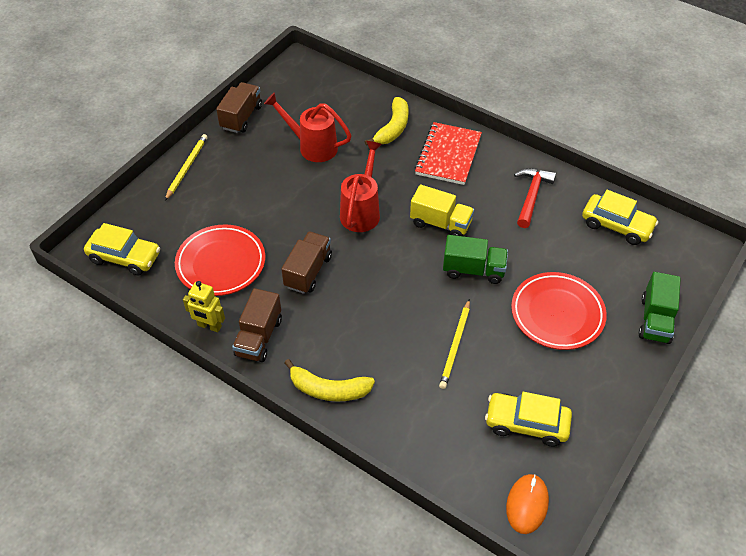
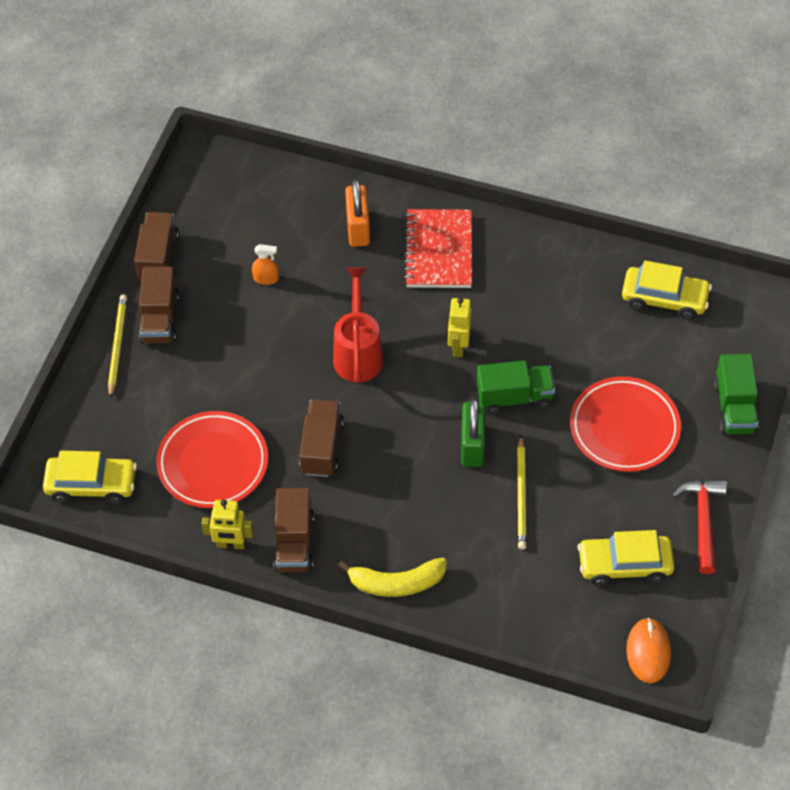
camera: 15 degrees left, 5 degrees up
red watering can [264,92,351,162] -> orange spray bottle [252,244,279,285]
yellow banana [364,97,408,146] -> orange padlock [345,179,370,247]
yellow truck [410,185,474,236] -> yellow robot [448,297,471,357]
red hammer [514,168,556,228] -> red hammer moved to [672,479,727,574]
none -> brown truck [139,266,179,344]
none -> green padlock [461,398,485,467]

